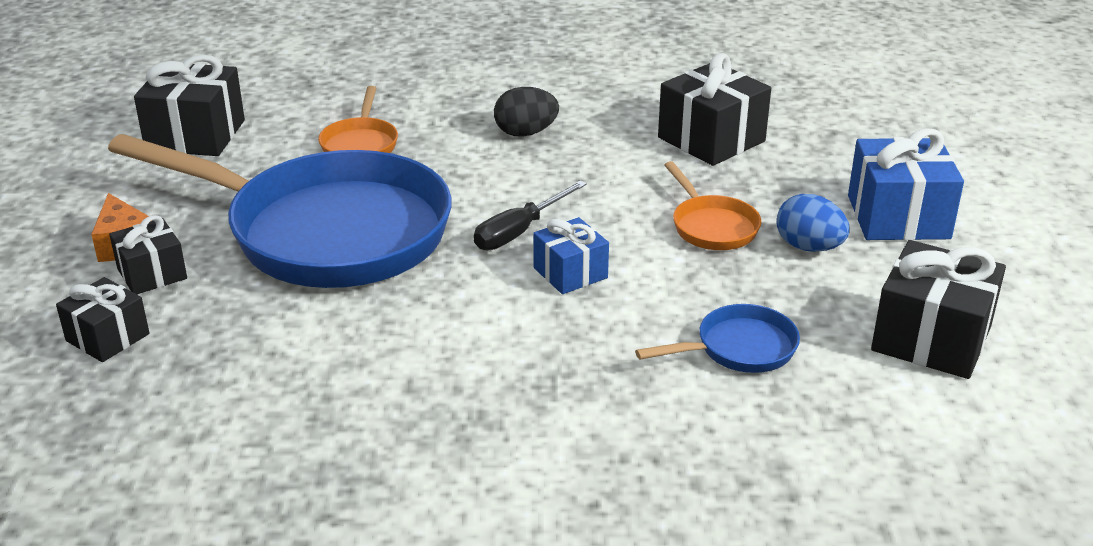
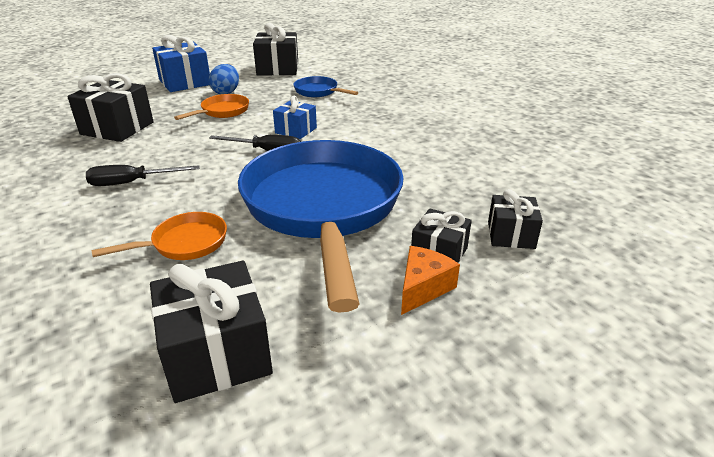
camera: 120 degrees left, 0 degrees up
black egg [494,87,559,137] -> black screwdriver [86,165,200,186]

